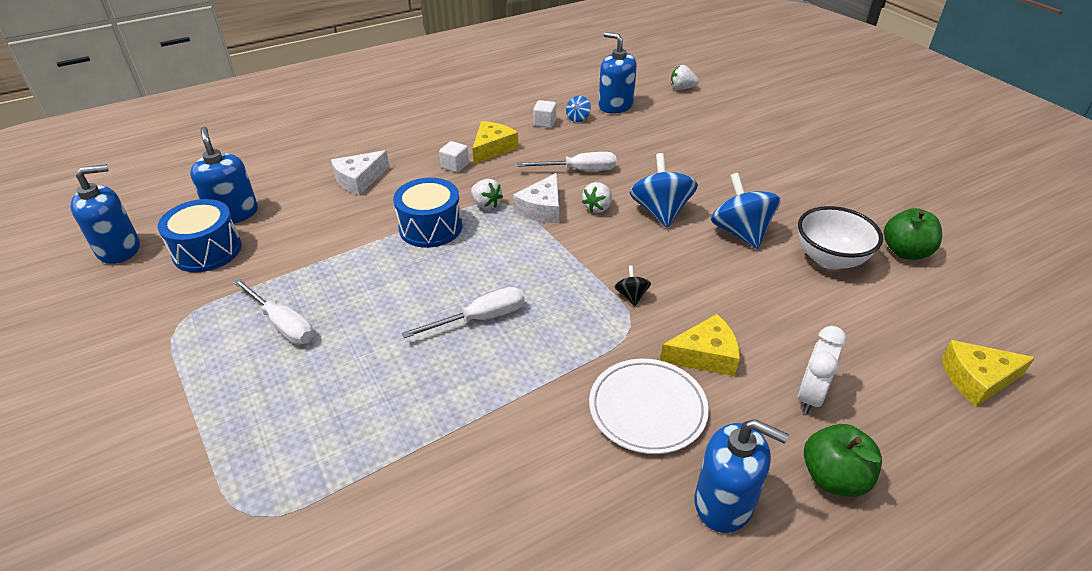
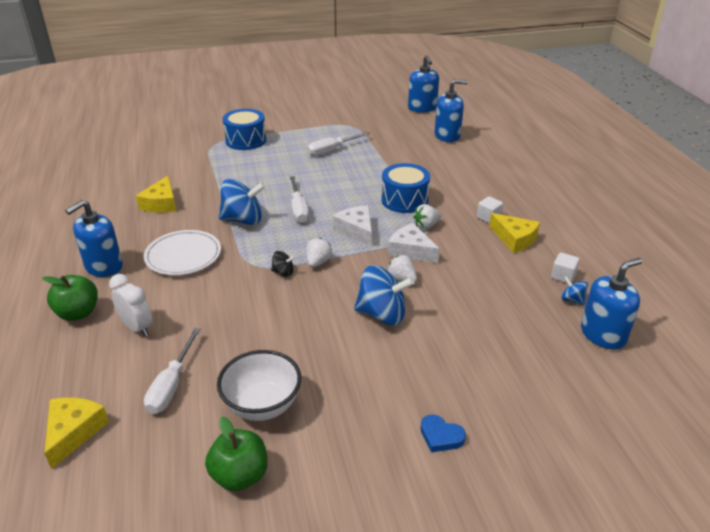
camera: 105 degrees right, 5 degrees down
blue drum [158,199,242,272] -> blue drum moved to [222,109,266,150]
white cheese [331,150,389,195] -> white cheese moved to [333,205,372,247]
white screwdriver [518,152,616,171] -> white screwdriver moved to [144,328,201,414]
yellow cheese [660,314,740,376] -> yellow cheese moved to [136,176,176,213]
white strawberry [671,65,699,90] -> white strawberry moved to [306,238,332,268]
blue spinning top [711,173,781,249] -> blue spinning top moved to [219,179,265,225]
none -> blue heart [421,414,466,452]

